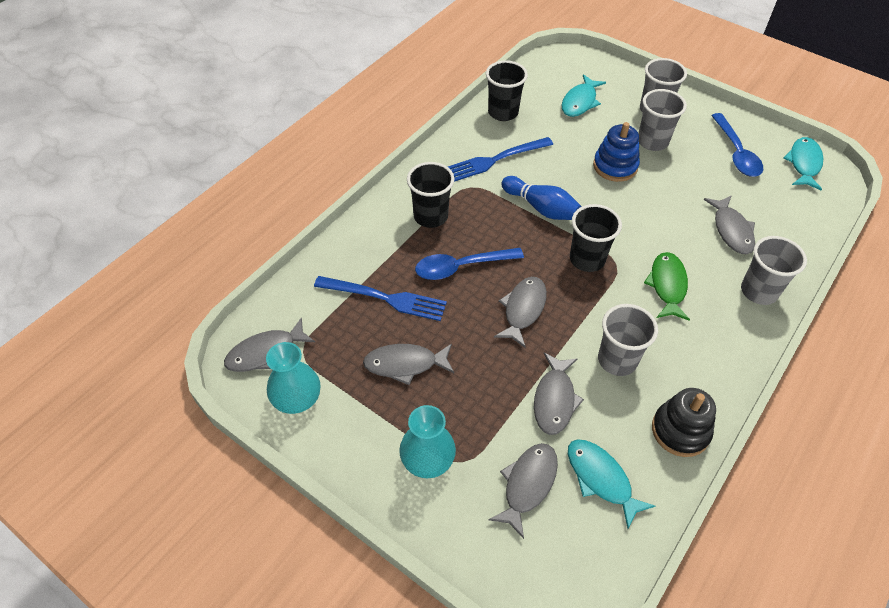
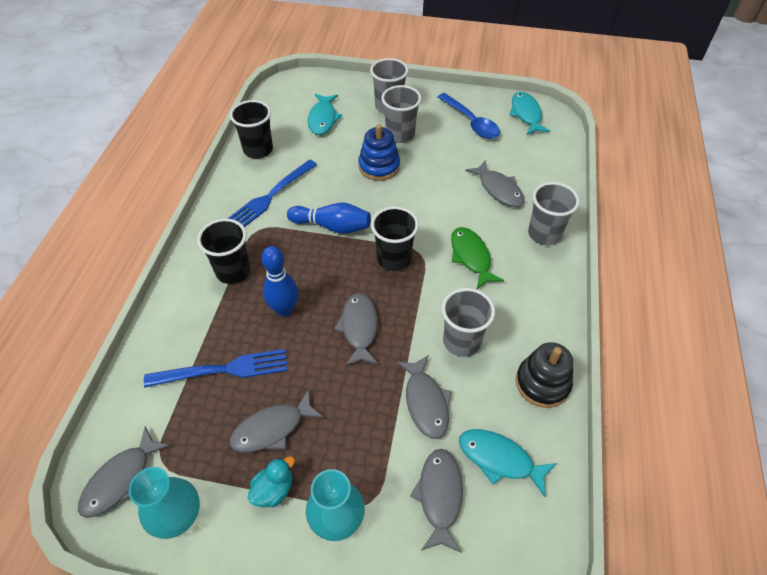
camera: 25 degrees left, 0 degrees up
blue spoon [415,248,524,280] -> blue bowling pin [261,246,298,316]
none -> turquoise duck [248,456,295,508]

